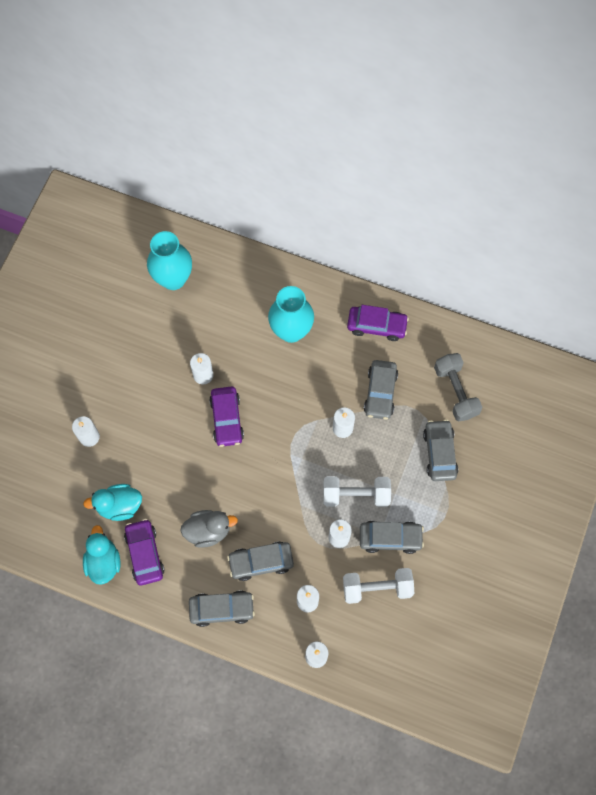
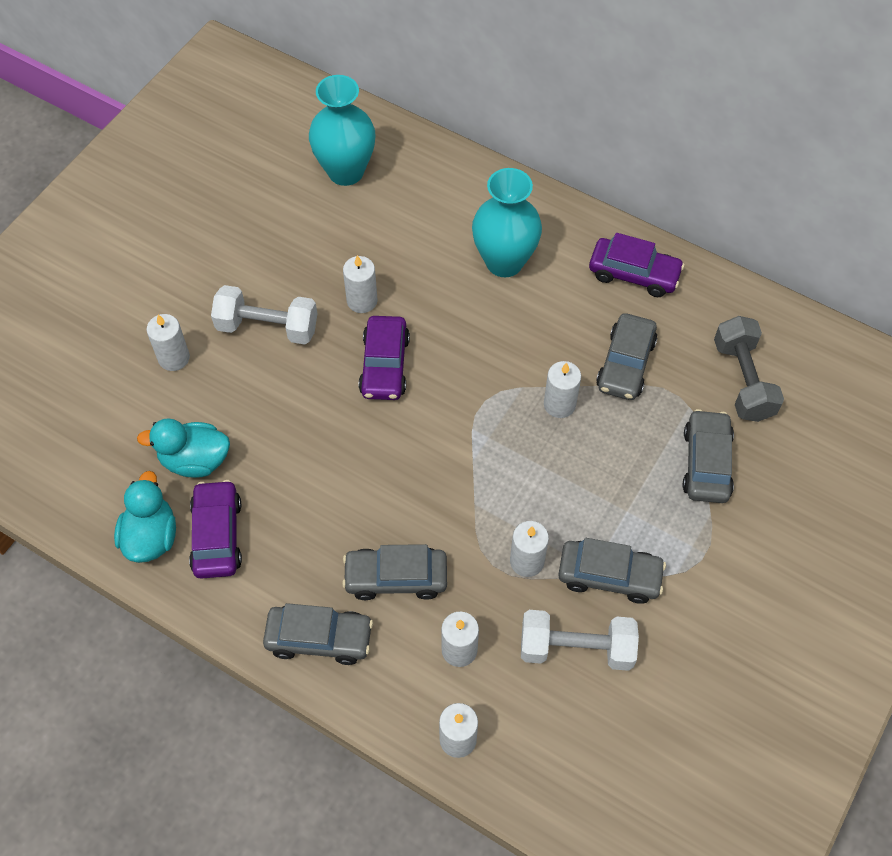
camera: 10 degrees right, 10 degrees down
grey duck [180,510,238,548] -> none
white dumbbell [323,476,391,507] -> white dumbbell moved to [211,285,317,344]

